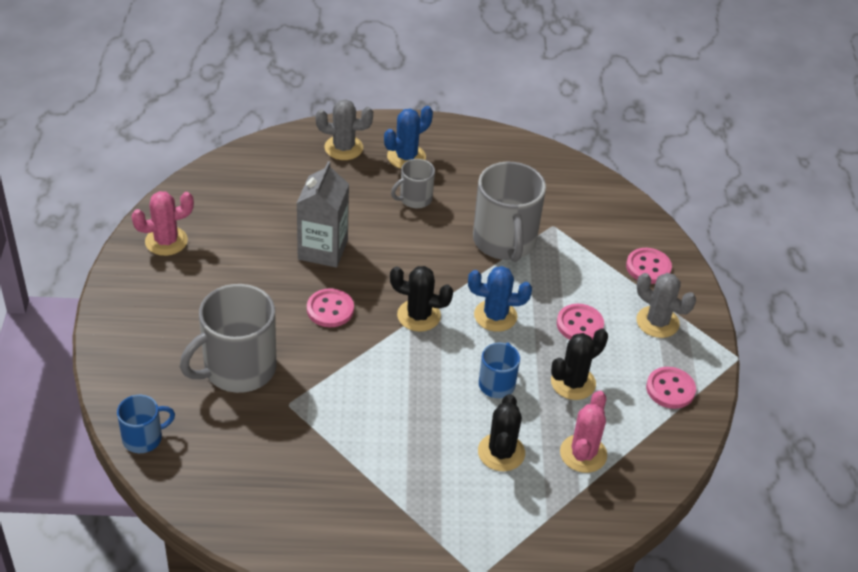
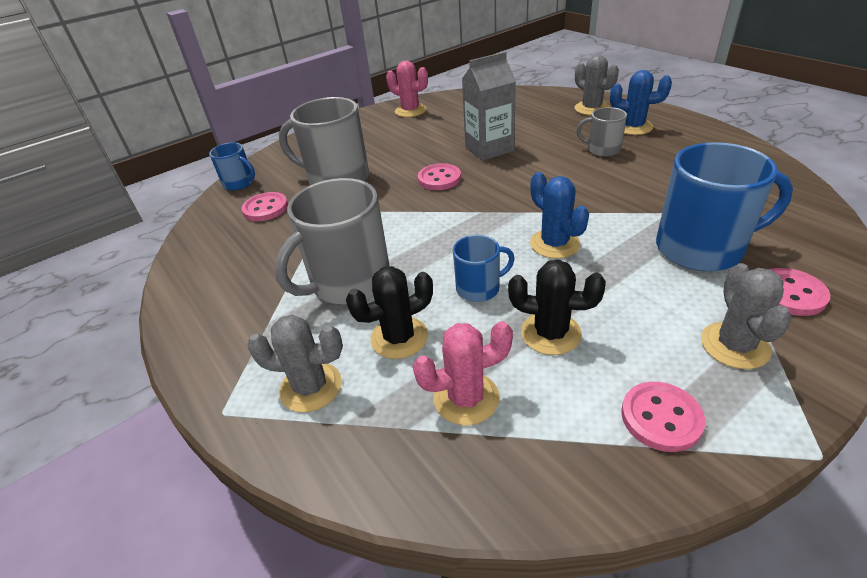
camera: 60 degrees right, 5 degrees down
black cactus [390,266,453,332] -> none
grey mug [473,162,546,262] -> grey mug moved to [275,178,390,304]
pink button [557,304,604,340] -> pink button moved to [241,192,288,221]
none -> grey cactus [247,314,343,413]
none -> blue mug [656,142,793,272]

